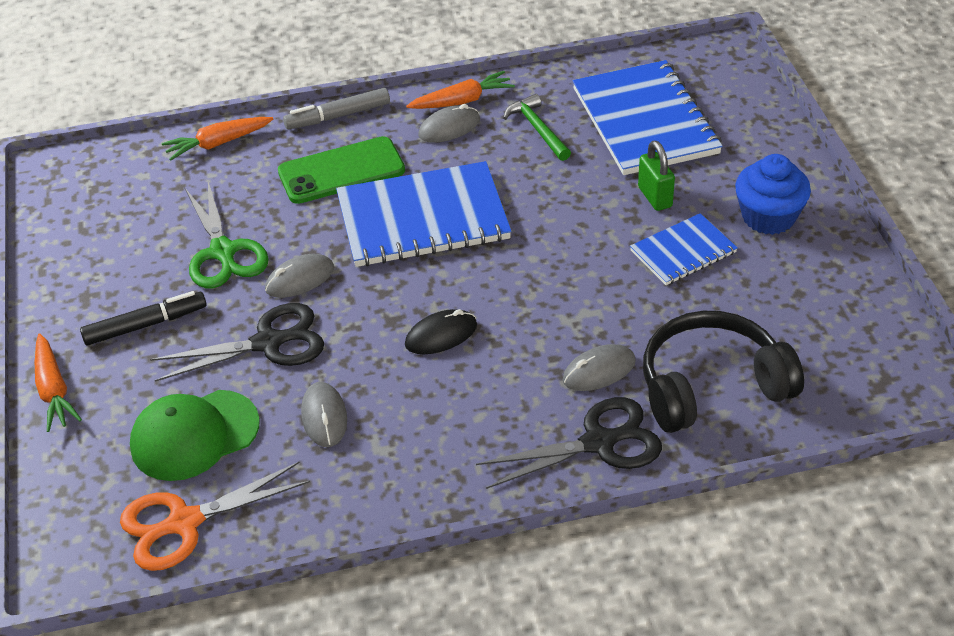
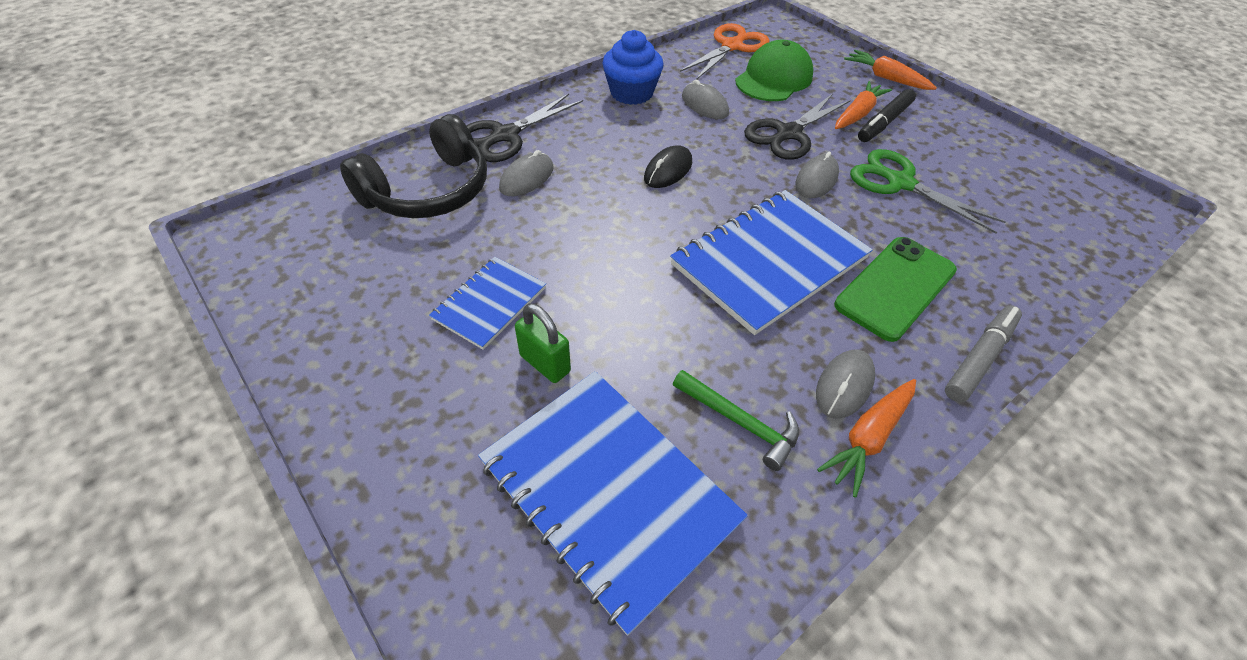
camera: 150 degrees right, 5 degrees up
orange carrot [161,117,273,161] -> orange carrot moved to [835,81,892,129]
blue cupcake [735,154,811,235] -> blue cupcake moved to [602,30,663,105]

